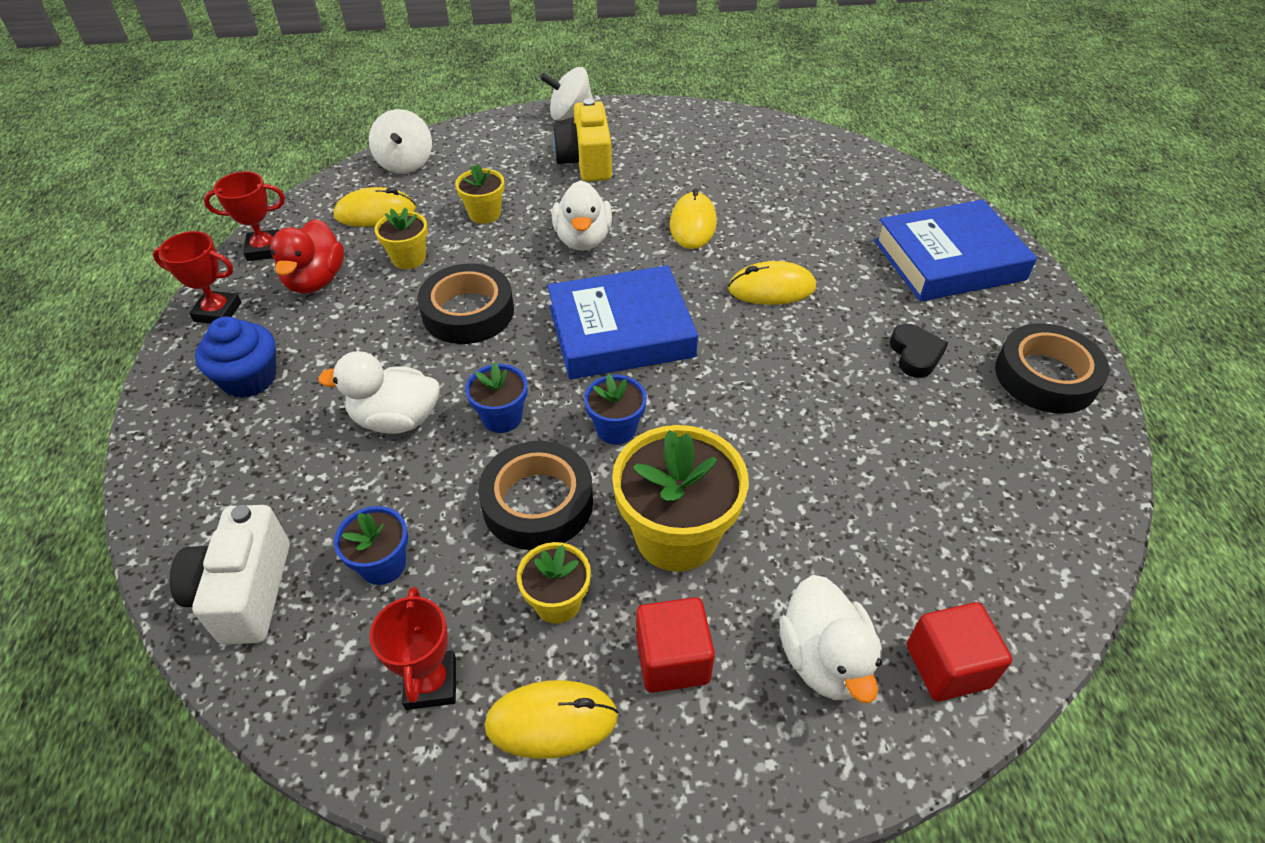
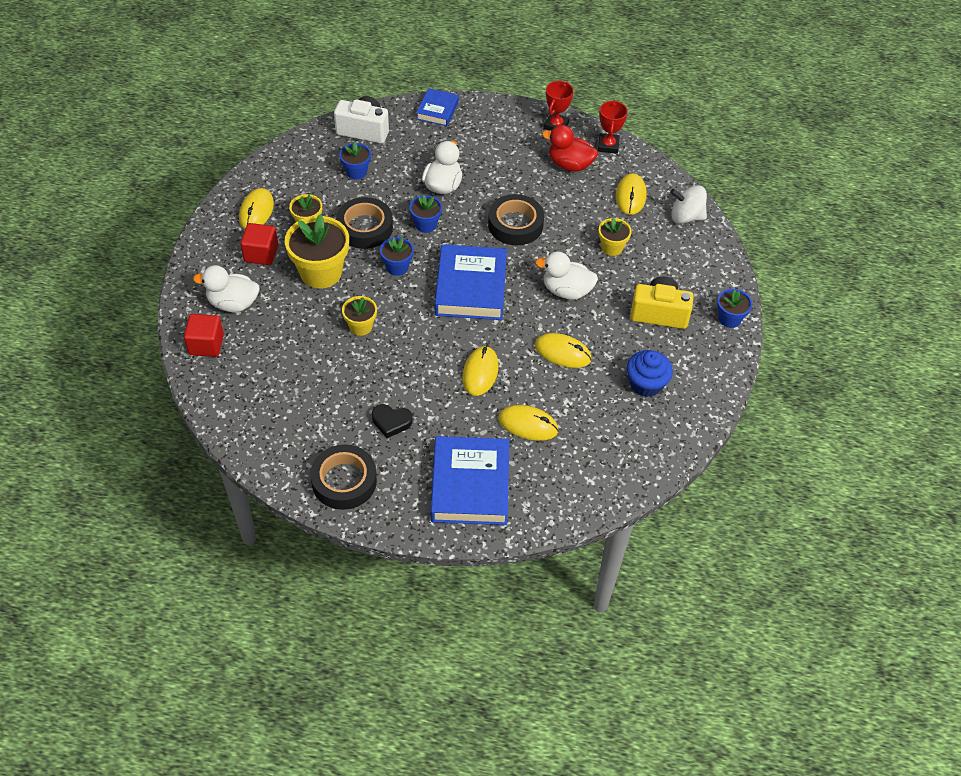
camera: 105 degrees right, 5 degrees up
blue cupcake [195,316,276,398] -> blue cupcake moved to [626,350,673,397]
red trophy [370,587,456,710] -> none
yellow flower pot [375,207,428,269] -> yellow flower pot moved to [342,296,377,336]
white spinning top [540,67,593,121] -> blue flower pot [717,289,752,328]
none -> blue book [416,88,459,126]
none -> yellow mouse [498,405,559,441]

